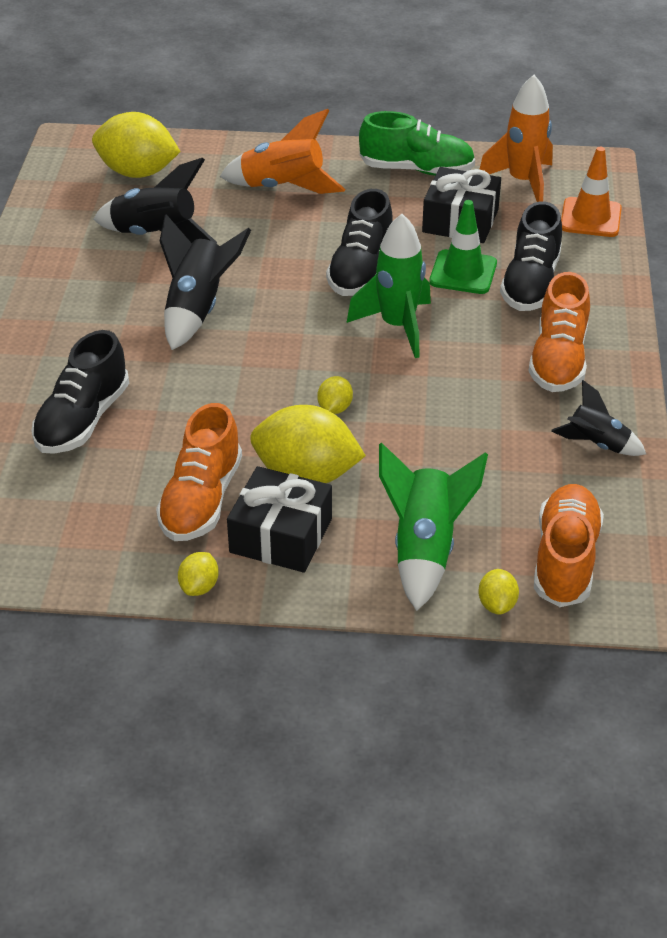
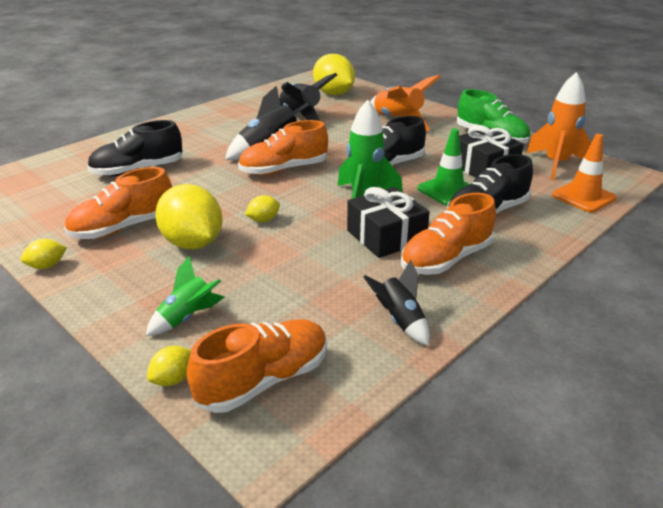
camera: 40 degrees right, 10 degrees down
black gift [227,466,332,573] -> black gift moved to [347,187,430,258]
green rocket [379,443,488,611] -> green rocket [146,256,224,336], size x0.61
none -> orange shoe [238,120,328,175]

